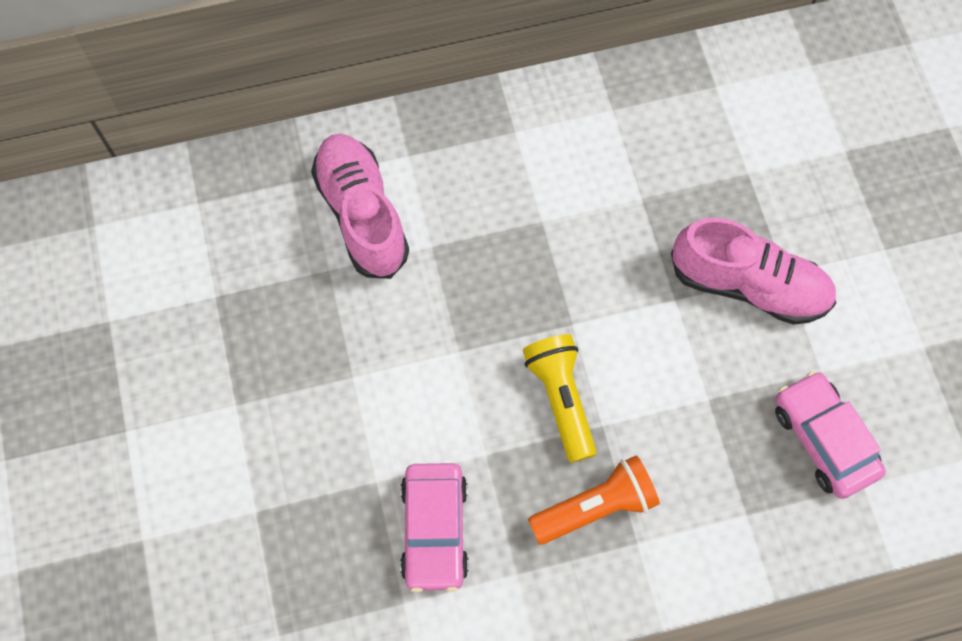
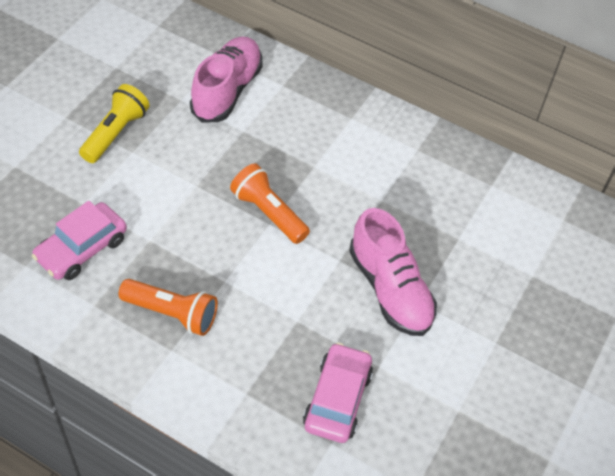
camera: 40 degrees right, 15 degrees down
yellow flashlight [523,334,596,463] -> yellow flashlight moved to [79,84,150,163]
none -> orange flashlight [230,163,310,244]

